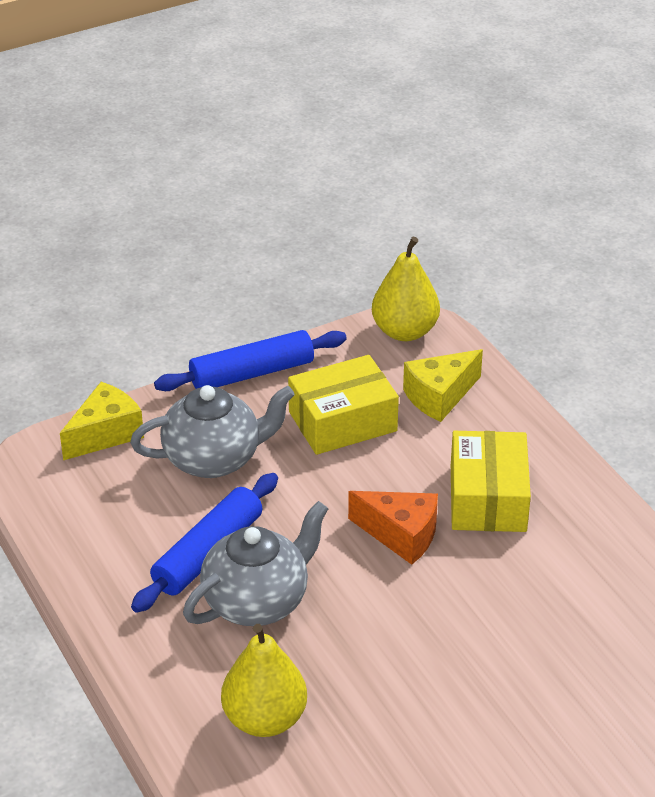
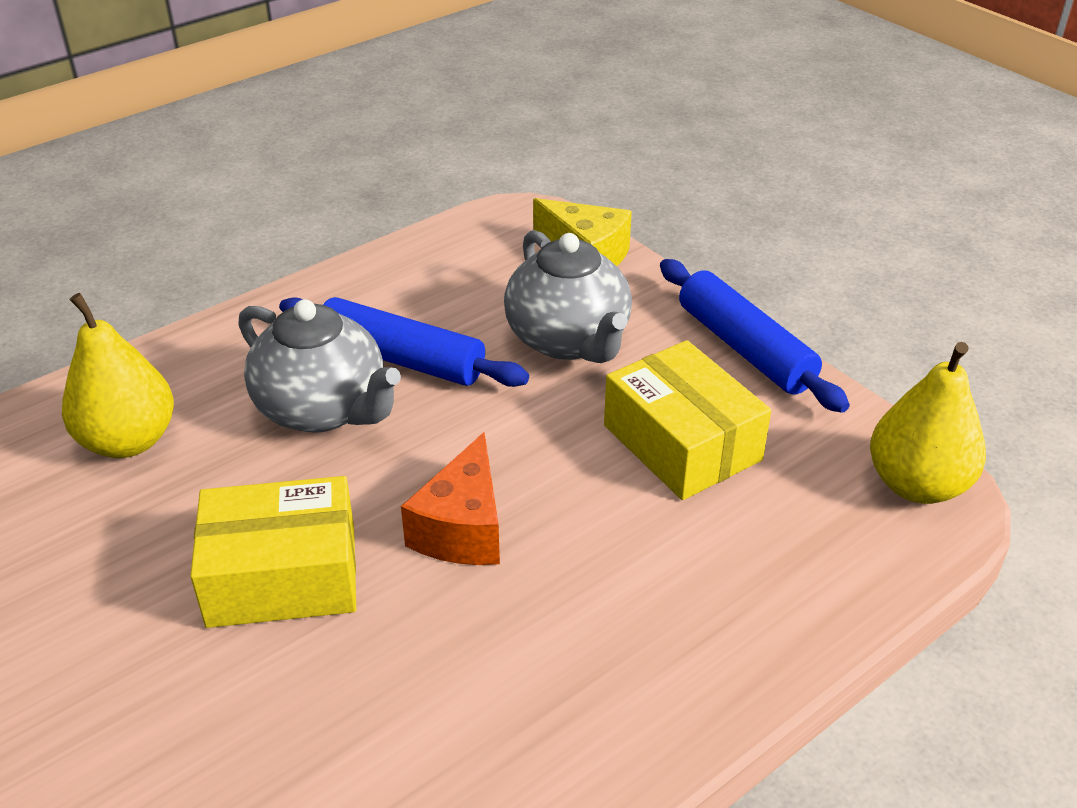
camera: 80 degrees right, 0 degrees up
yellow cheese [403,349,483,422] -> none
yellow box [451,431,531,532] -> yellow box moved to [190,476,356,628]

